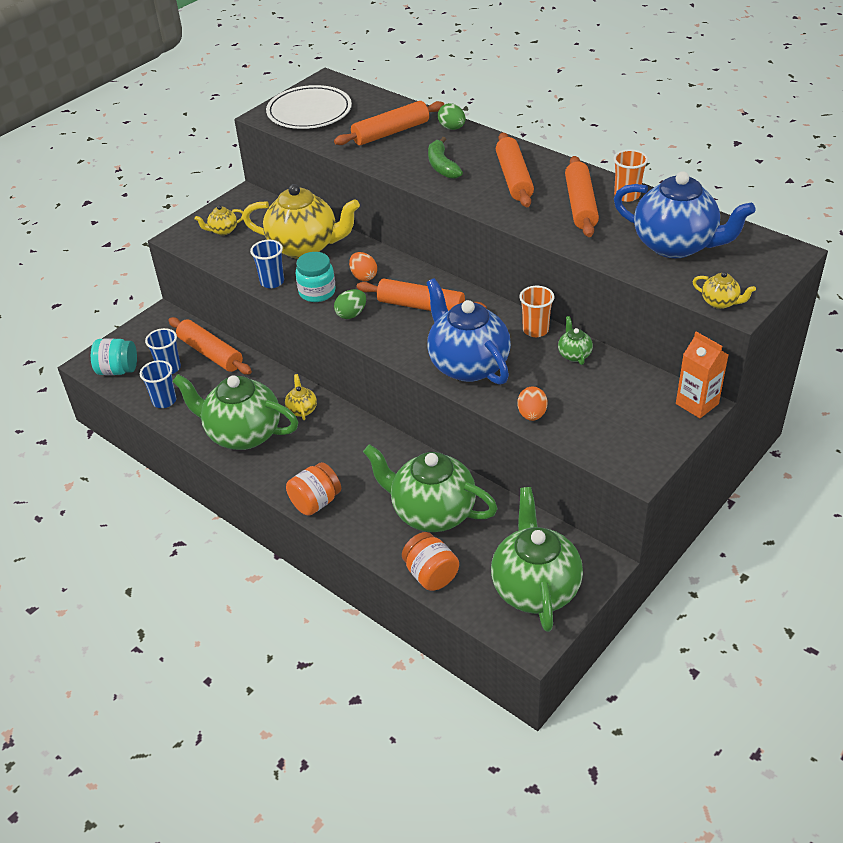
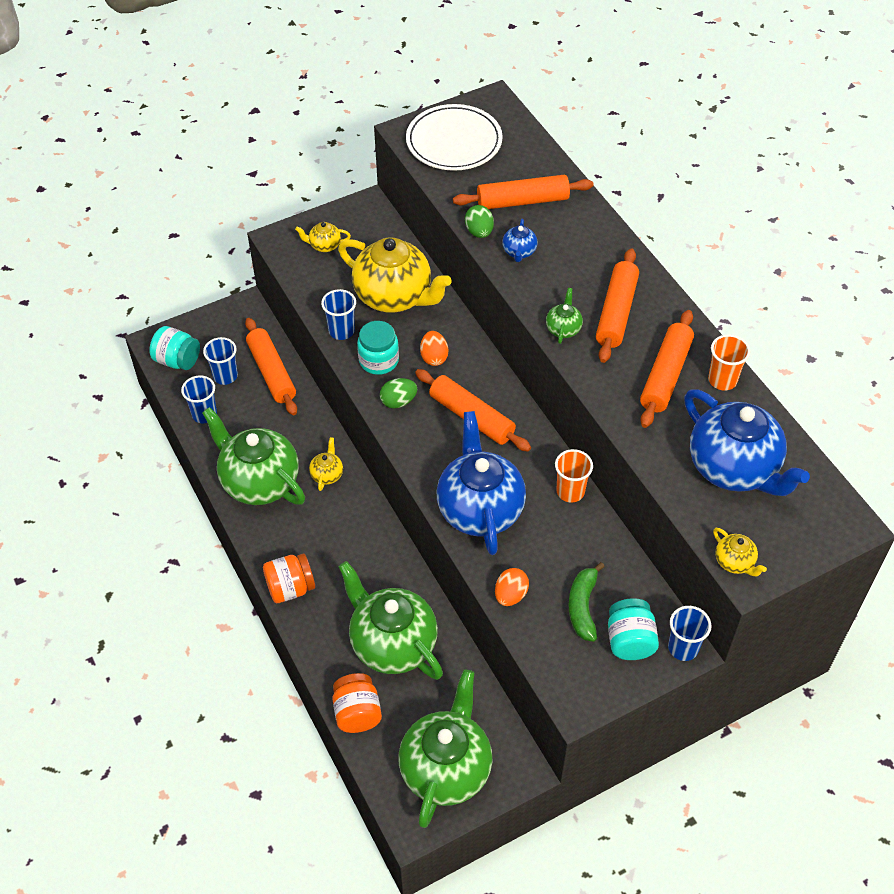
camera: 20 degrees right, 10 degrees up
green banana [428,137,463,179] -> green banana moved to [569,562,605,642]
green egg [438,103,465,130] -> green egg moved to [465,205,494,238]
green teapot [558,316,593,365] -> green teapot moved to [546,288,583,344]
orange carton [676,332,728,418] -> blue cup [668,606,712,661]
none -> blue teapot [502,219,538,262]
none -> turquoise jar [608,598,659,660]

